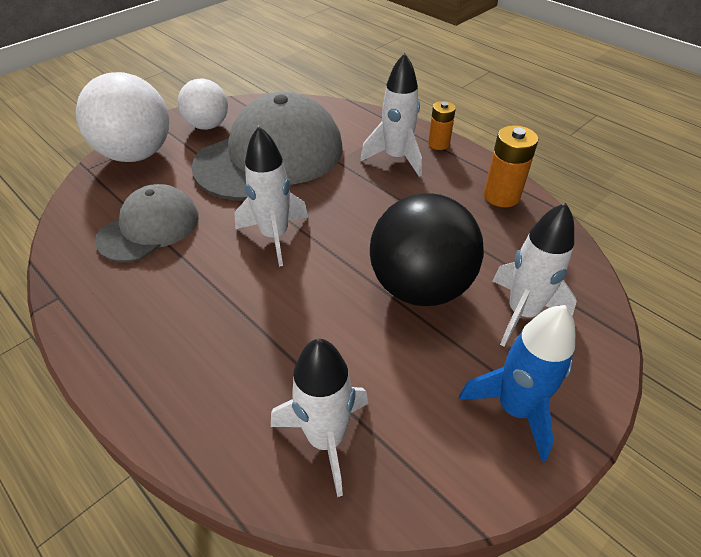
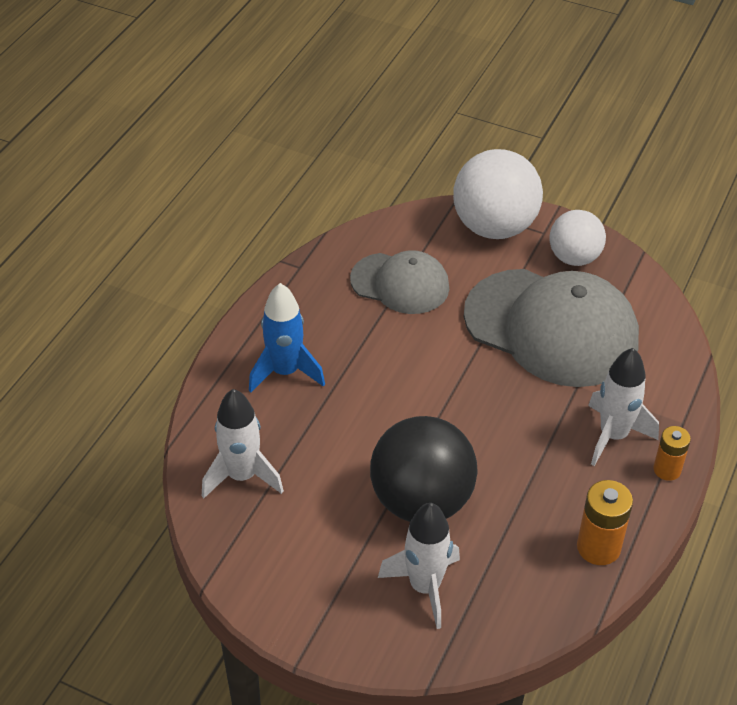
camera: 70 degrees right, 0 degrees up
white rocket [235,126,308,267] -> none
blue rocket [459,305,575,462] -> blue rocket moved to [249,283,325,392]

